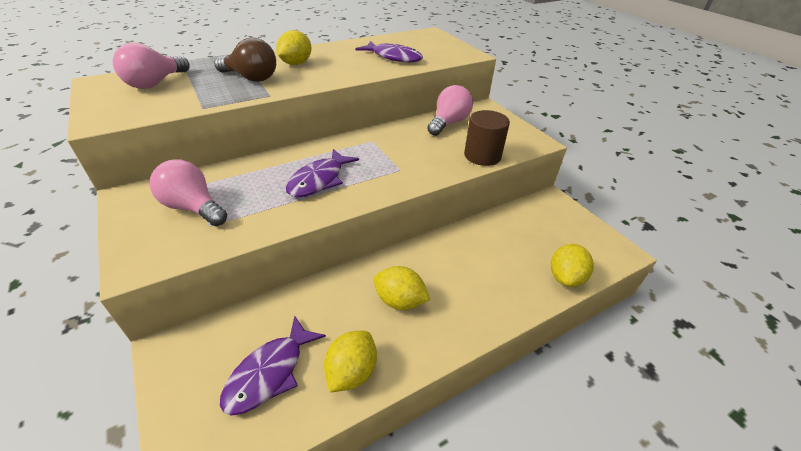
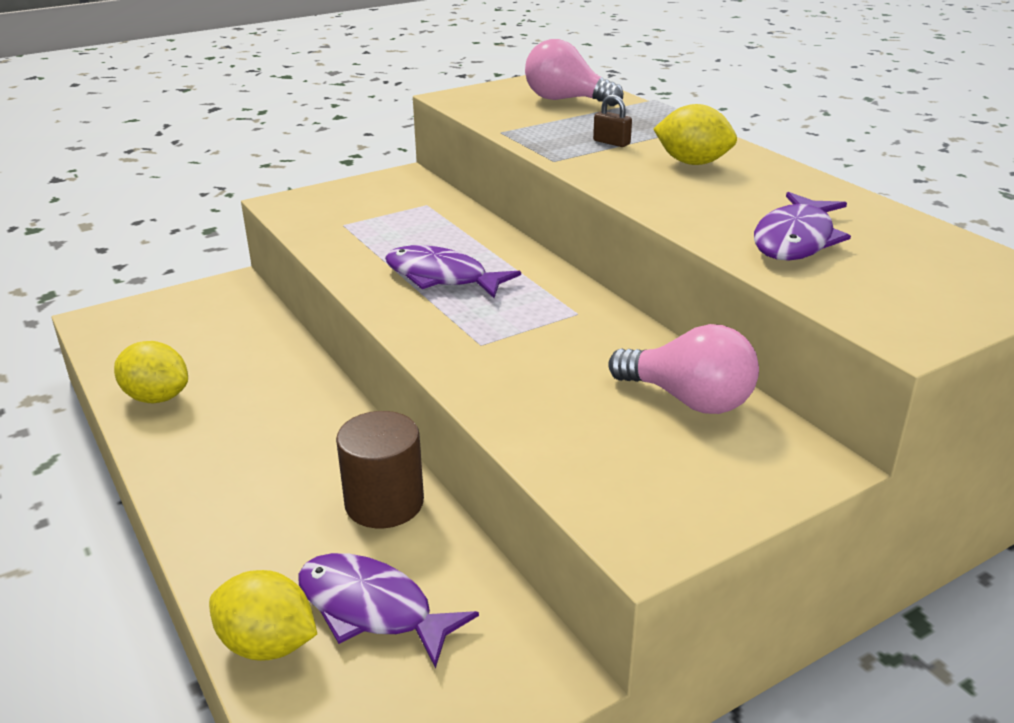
camera: 90 degrees right, 10 degrees down
pink light bulb [150,159,227,226] -> none
brown light bulb [214,38,276,82] -> brown padlock [593,95,632,147]
purple fish [220,316,326,416] -> purple fish moved to [298,553,479,668]
yellow lemon [373,266,430,310] -> none
brown cylinder [464,110,510,166] -> brown cylinder moved to [336,411,424,528]

